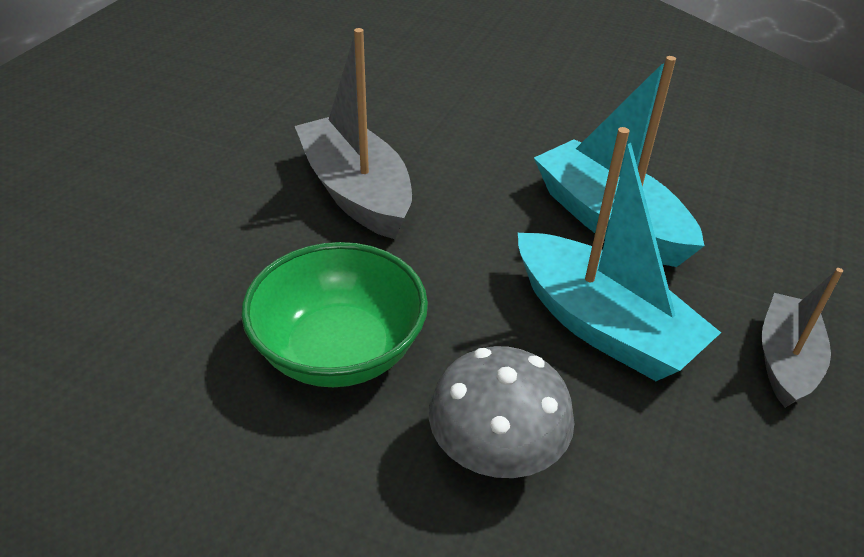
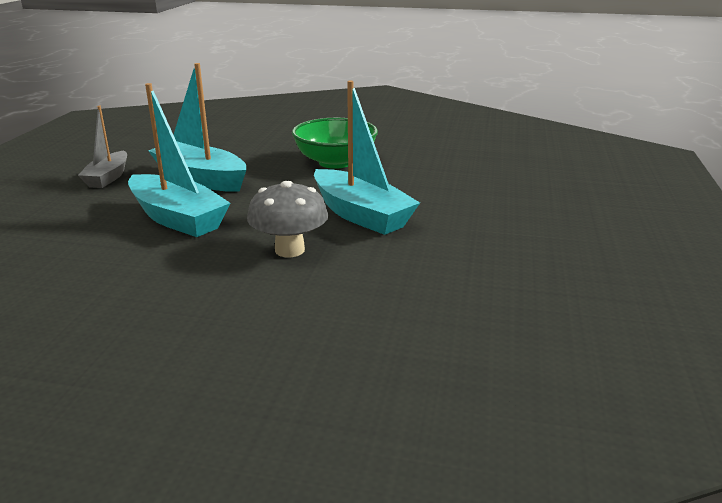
camera: 170 degrees right, 15 degrees down
grey boat [295,28,412,239] -> turquoise boat [314,81,420,235]
grey mushroom [429,346,574,478] -> grey mushroom moved to [247,181,328,257]

